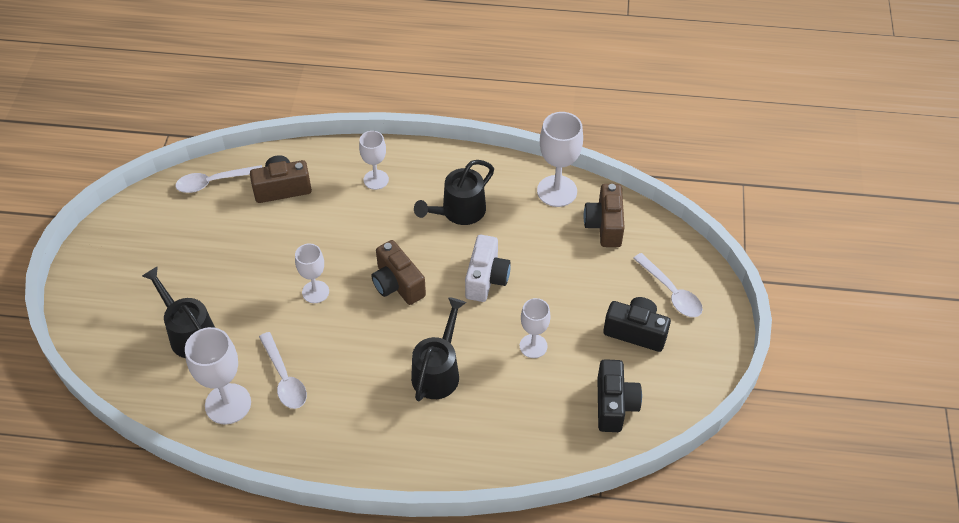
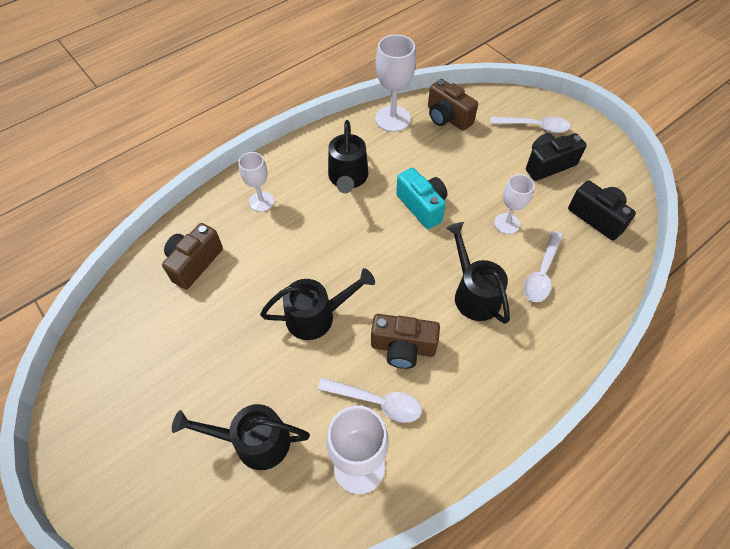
camera: 45 degrees left, 5 degrees up
white spoon [175,165,262,193] -> white spoon moved to [523,231,563,302]
white goblet [295,244,329,303] -> black watering can [260,268,375,340]
brown camera [371,240,426,305] -> brown camera moved to [371,314,440,369]
white camera [465,235,511,302] -> turquoise camera [396,168,447,229]

